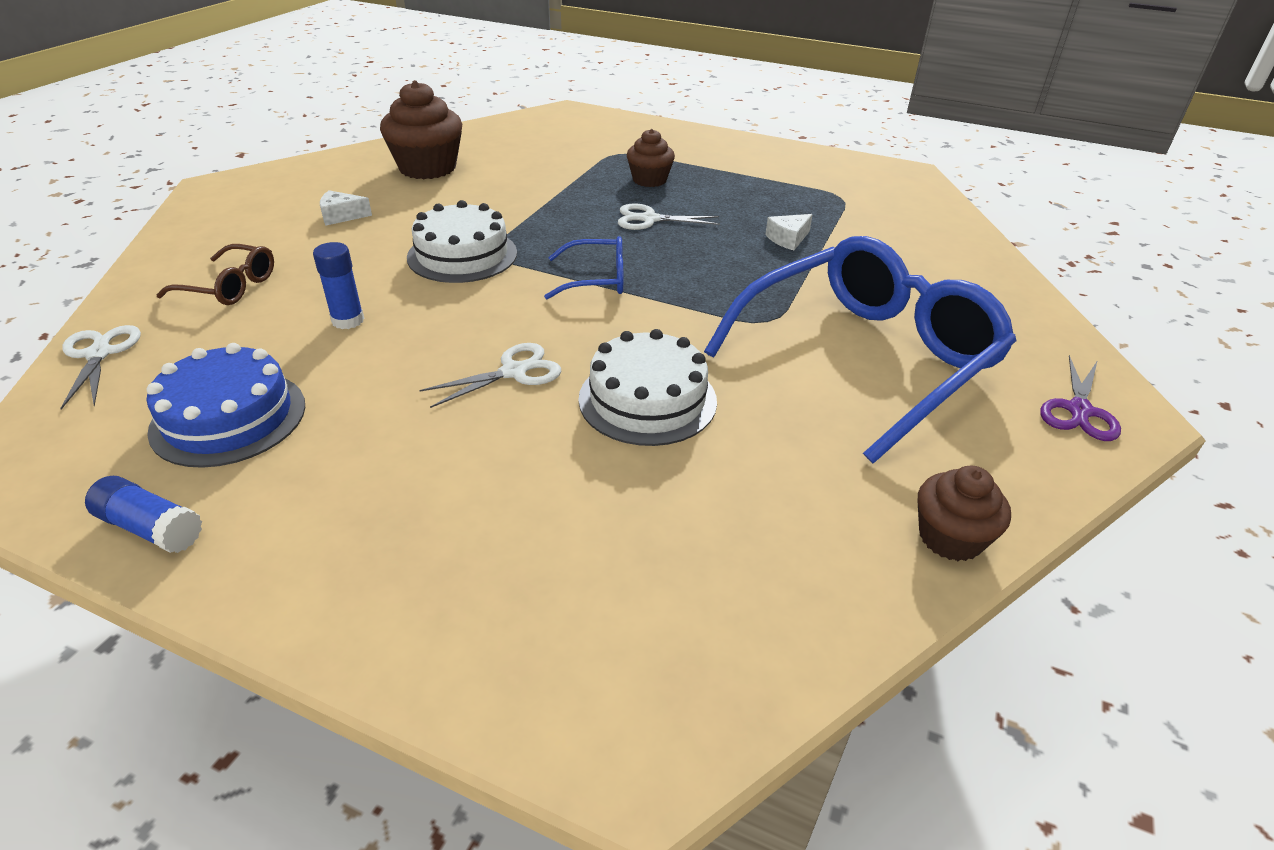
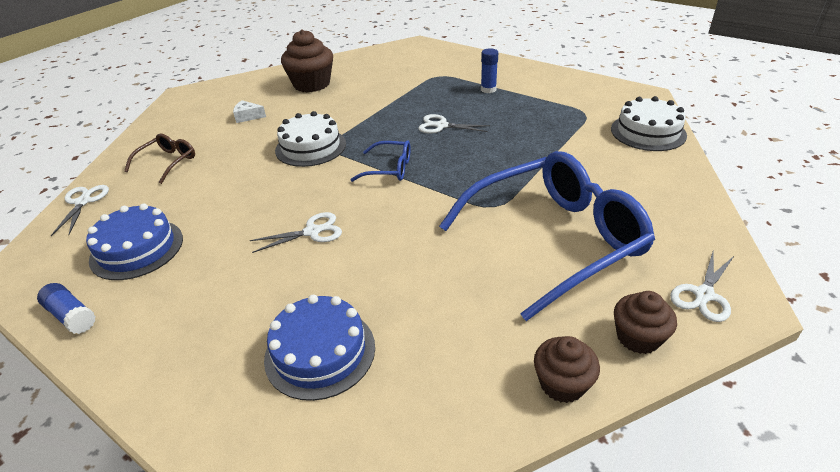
camera: 15 degrees right, 0 degrees up
brown glasses [157,244,274,305] -> brown glasses turned 90 degrees counterclockwise [124,134,195,184]
blue glue stick [313,242,364,329] -> blue glue stick moved to [481,48,498,93]
white cake [578,329,717,446] -> white cake moved to [611,96,687,151]
brown cupcake [627,129,675,187] -> brown cupcake moved to [614,291,677,354]
white cheese [765,214,813,250] -> none
purple scissors [1040,355,1121,441] -> white scissors [670,252,734,322]
none -> blue cake [264,295,375,401]

